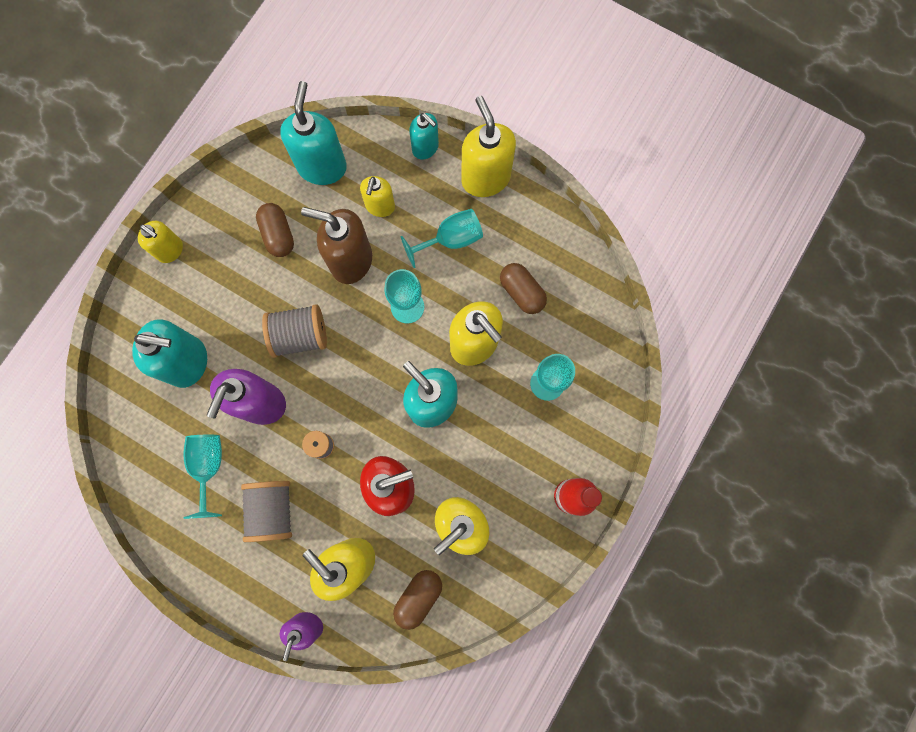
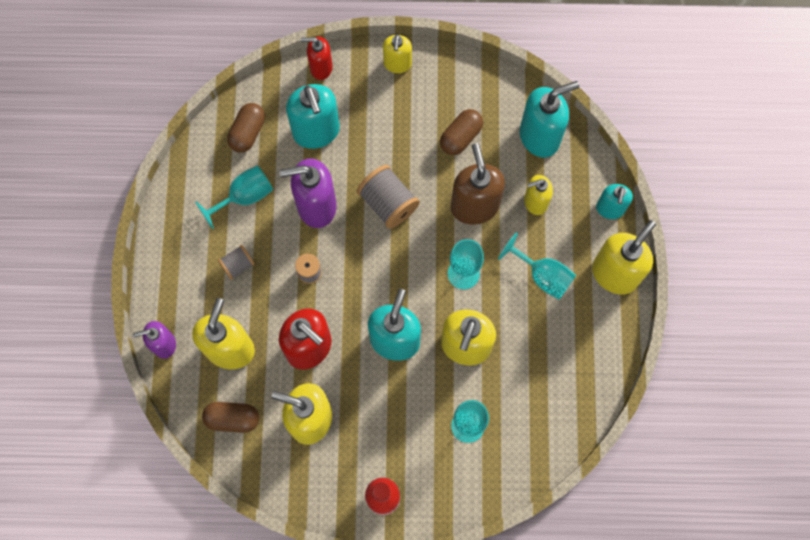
camera: 60 degrees right, 5 degrees down
grey spool [241,481,292,542] -> grey spool [218,245,255,280], size x0.57
brown capsule [500,263,547,314] -> brown capsule moved to [227,103,265,153]
none -> red soap dispenser [301,37,333,80]

